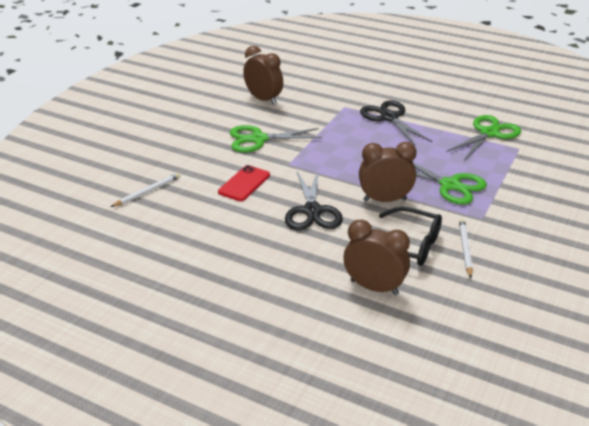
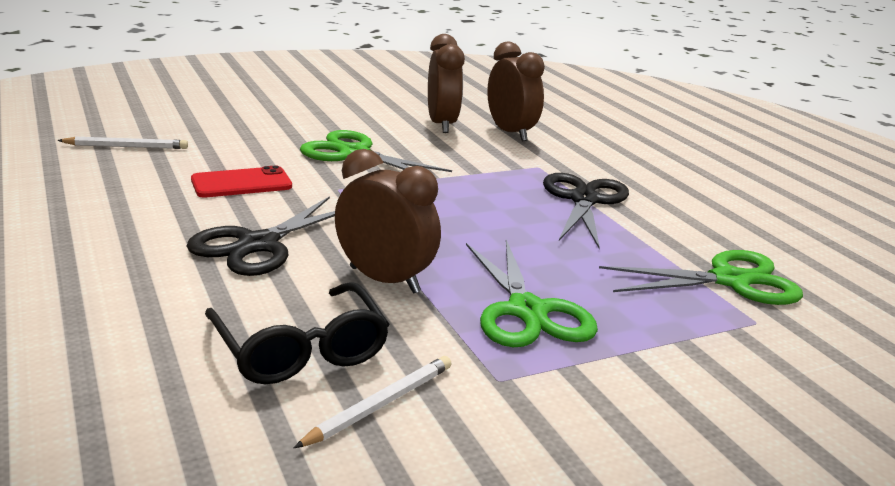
camera: 35 degrees right, 10 degrees down
brown clock [344,220,410,295] -> brown clock moved to [487,41,545,141]

